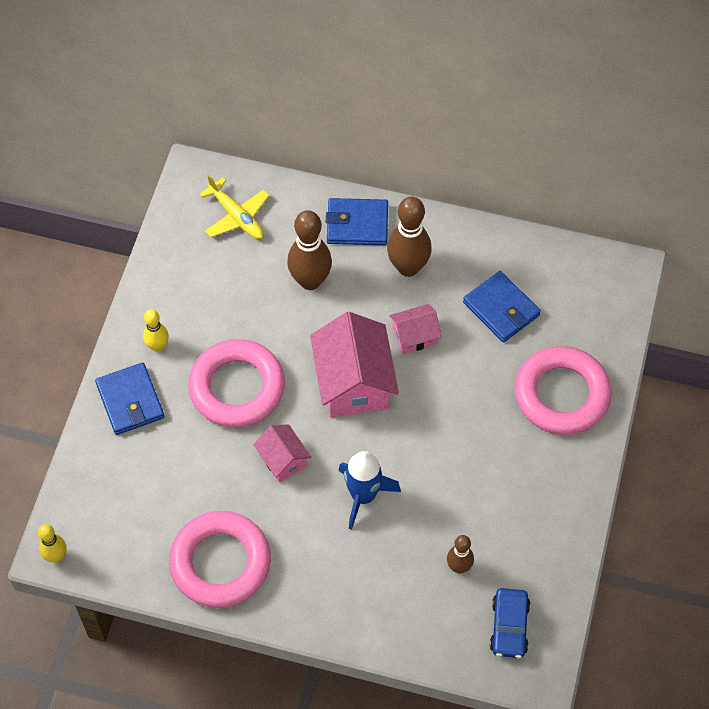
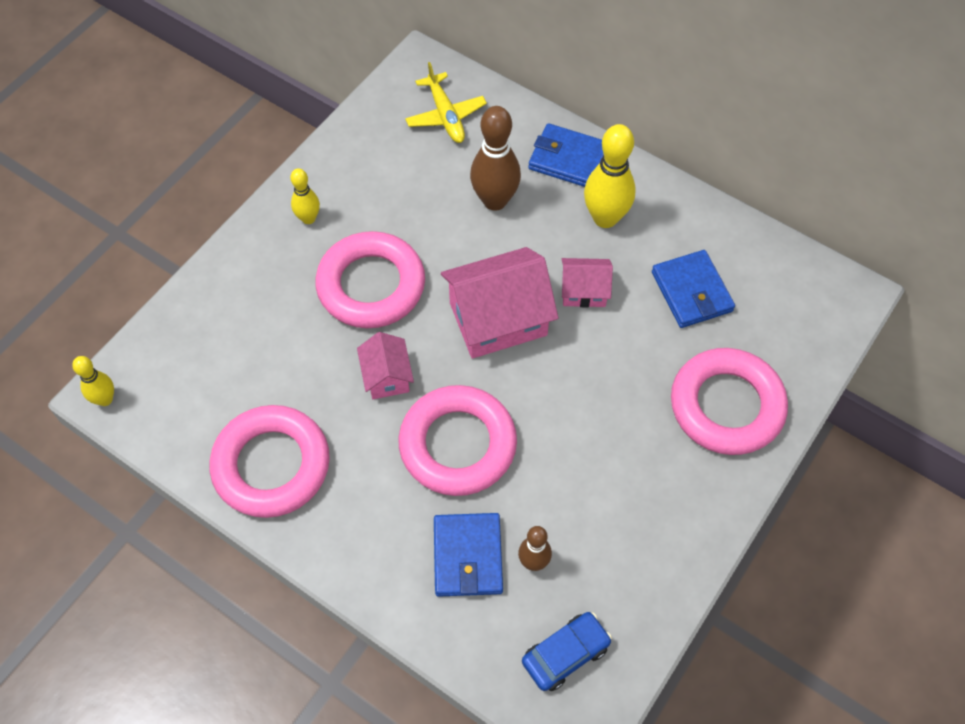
camera: 20 degrees right, 0 degrees up
blue wallet [95,362,164,435] -> blue wallet moved to [434,513,503,597]
pink house [310,312,399,417] -> pink house turned 60 degrees clockwise [441,247,558,359]
blue rocket [338,451,401,530] -> pink ring [398,385,517,496]
brown bowling pin [387,197,432,277] -> yellow bowling pin [584,124,636,228]
blue car [490,588,530,658] -> blue car turned 150 degrees counterclockwise [522,612,612,691]

